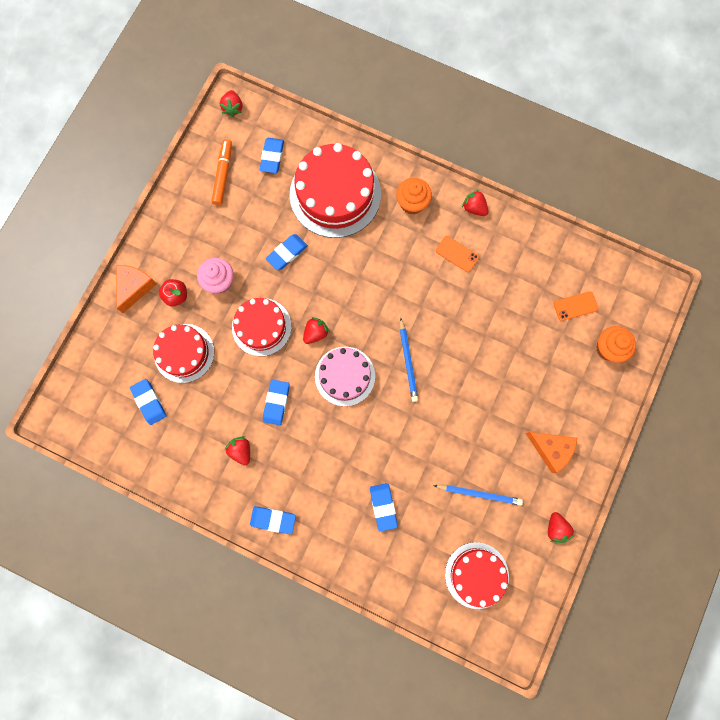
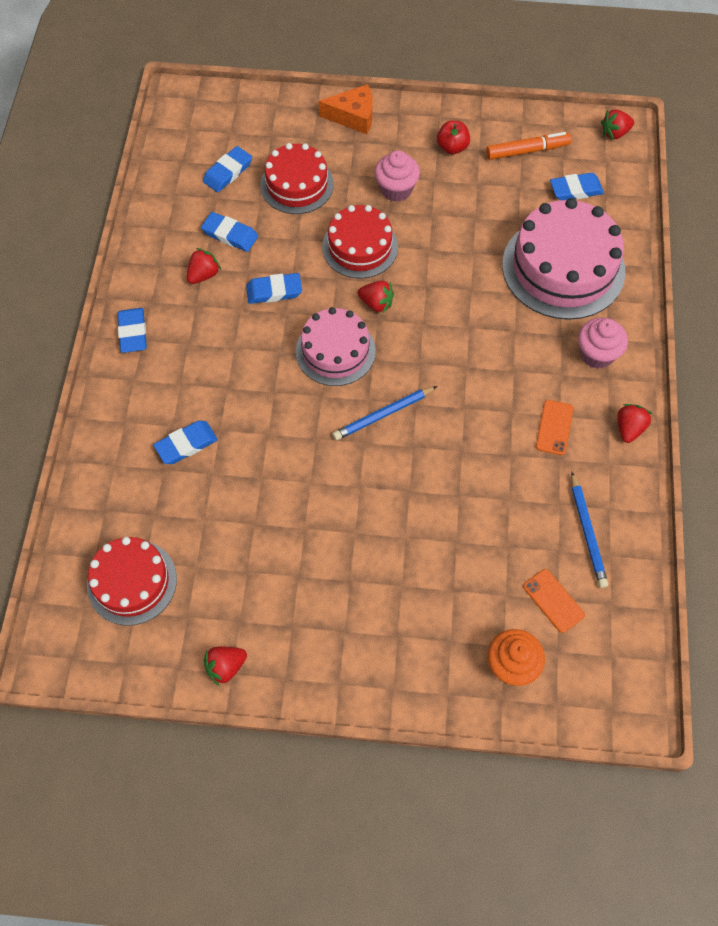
camera: 70 degrees right, 15 degrees down
red apple [159,279,187,307] -> red apple moved to [437,120,470,154]
blue eraser [266,234,308,270] -> blue eraser moved to [201,212,258,252]
red cake [290,143,381,238] -> pink cake [502,198,625,320]
orange cupcake [396,178,432,214] -> pink cupcake [578,318,628,369]
blue pencil [433,485,523,506] -> blue pencil moved to [571,472,608,588]
orange cheese [525,432,577,473] -> none

